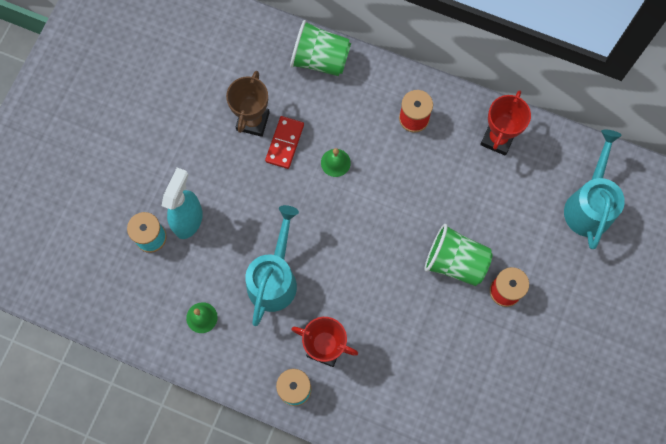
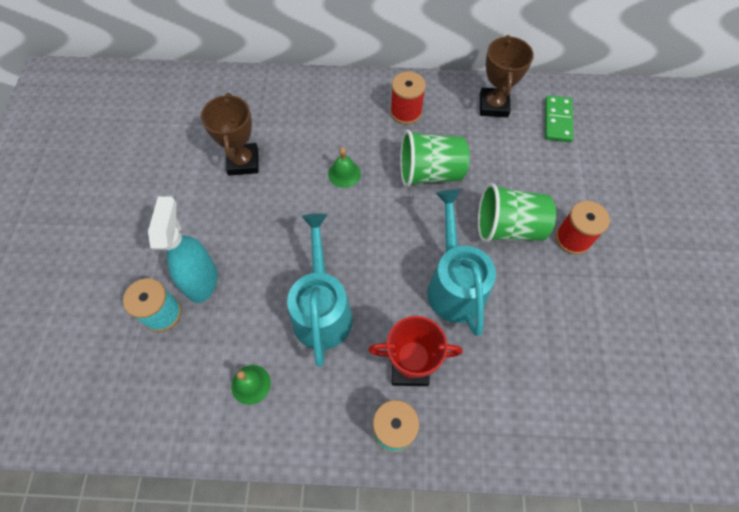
camera: 20 degrees left, 10 degrees down
red domino [265,116,304,169] -> none
green cup [290,20,351,76] -> green cup moved to [400,130,470,187]
red trophy [480,90,531,156] -> brown trophy [480,35,534,117]
turquoise watering can [564,130,625,249] -> turquoise watering can moved to [427,189,496,336]
none -> green domino [545,95,573,142]

